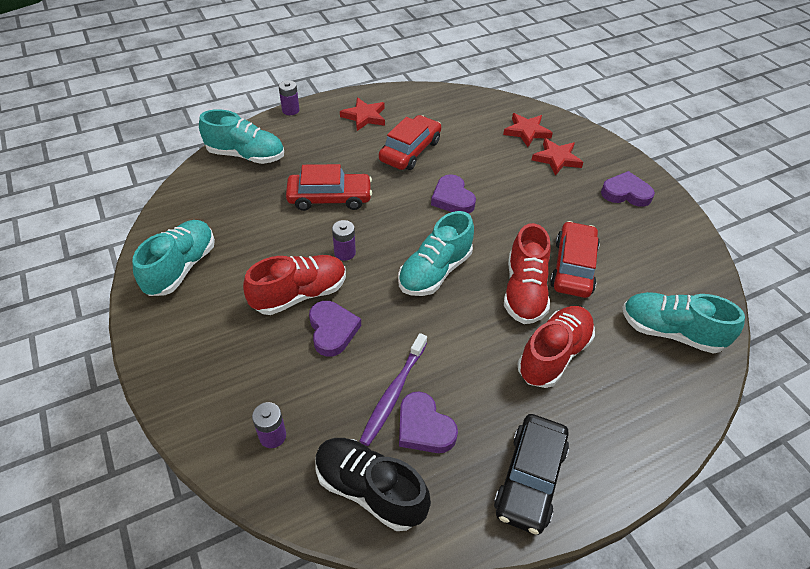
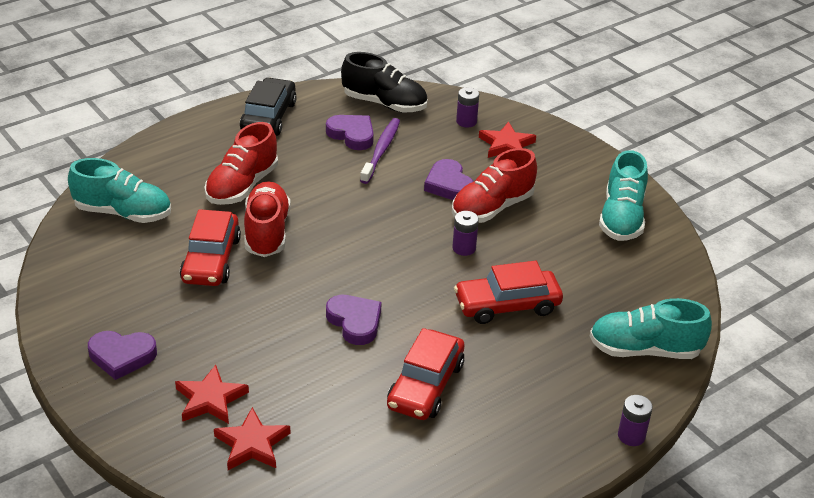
camera: 170 degrees right, 10 degrees down
red star [340,97,385,131] -> red star moved to [479,122,536,158]
turquoise shoe [398,211,474,296] -> none

